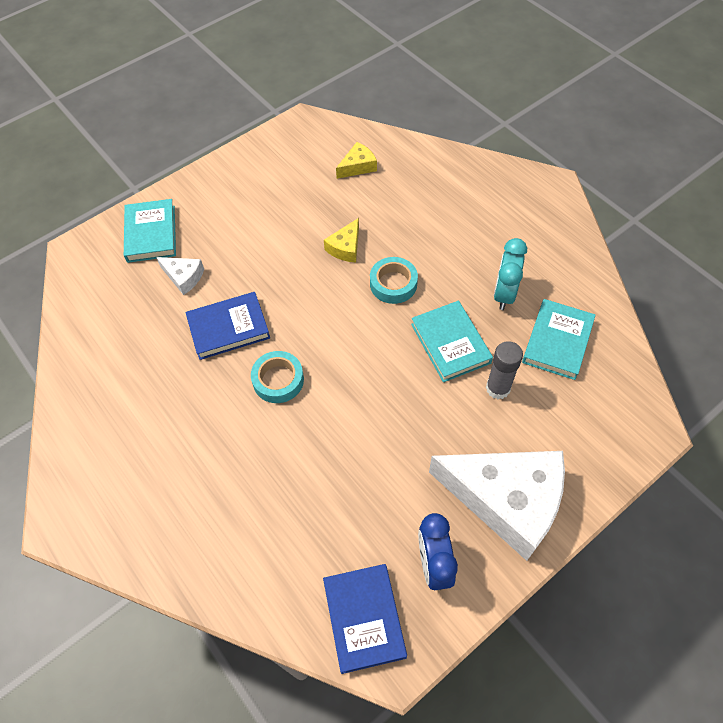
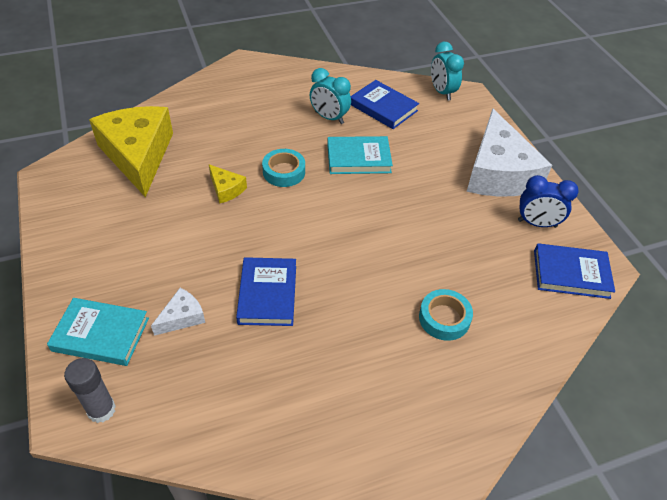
camera: 75 degrees left, 10 degrees down
turquoise tape [251,351,304,403] -> turquoise tape moved to [419,289,473,341]
yellow cheese [336,142,377,179] -> yellow cheese [89,106,173,197], size x2.33
white cheese [429,451,565,561] -> white cheese turned 135 degrees clockwise [467,108,552,197]
grey glue stick [486,341,523,399] -> grey glue stick moved to [64,358,116,423]
turquoise book [522,299,596,380] -> blue book [351,80,419,129]
none -> turquoise clock [431,42,464,101]

